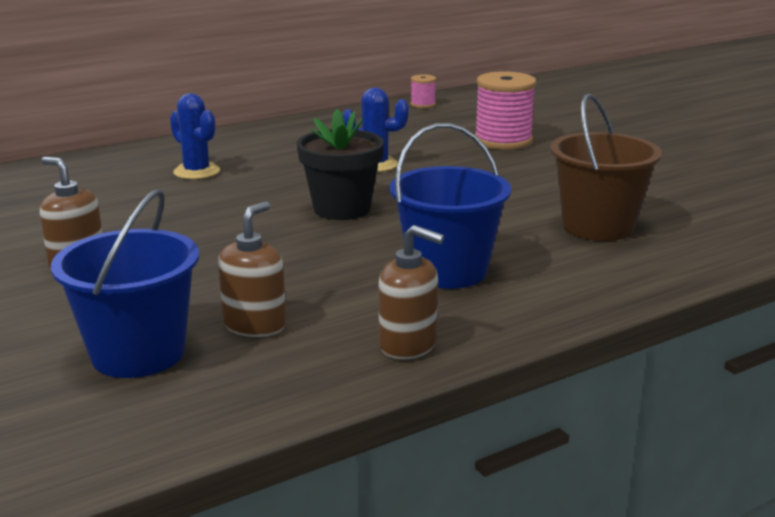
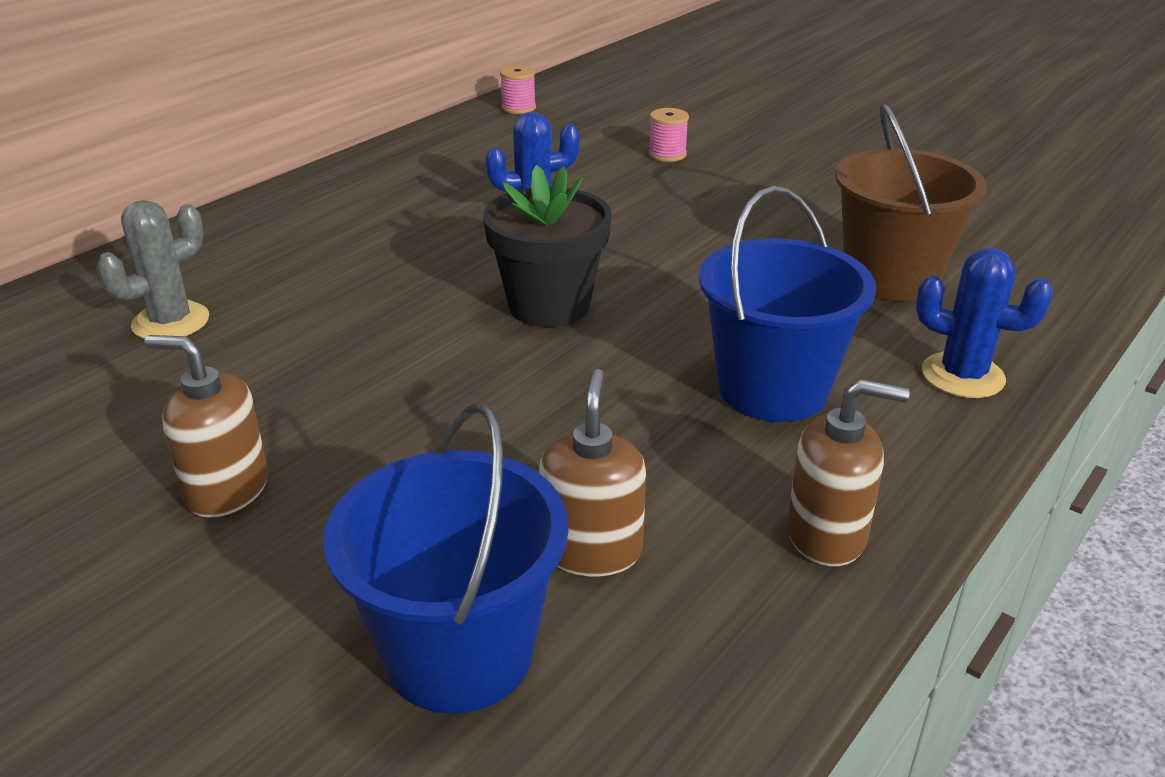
camera: 20 degrees left, 10 degrees up
blue cactus [170,93,220,179] -> blue cactus moved to [916,248,1053,398]
pink spool [475,71,537,150] -> pink spool [648,108,689,162], size x0.49
none -> grey cactus [97,200,209,339]

